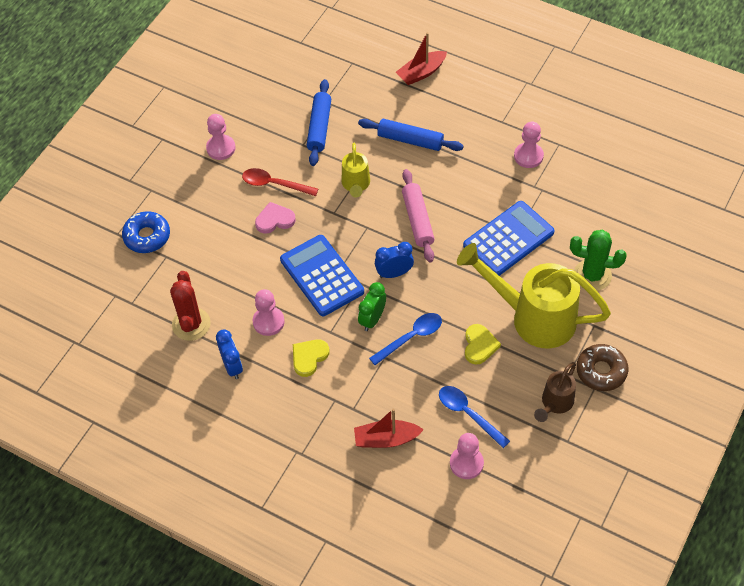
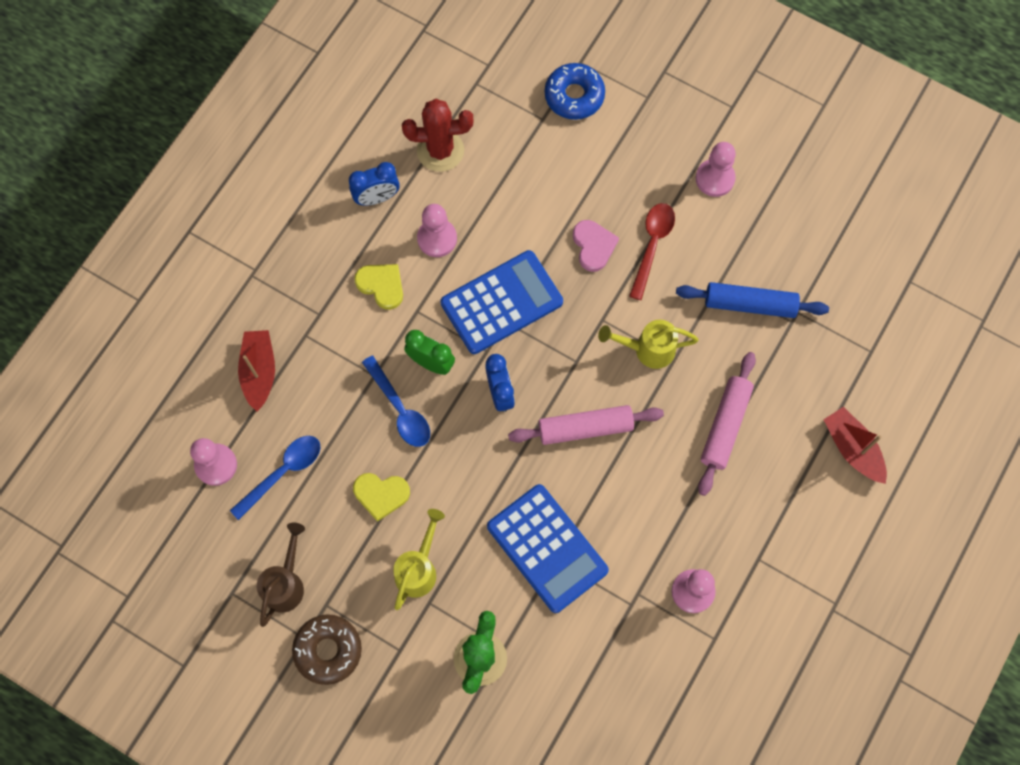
camera: 90 degrees right, 15 degrees up
blue rolling pin [358,119,464,151] -> pink rolling pin [698,352,756,496]
yellow watering can [457,243,611,348] -> yellow watering can [393,509,445,610], size x0.50
brown watering can [534,362,576,422] -> brown watering can turned 75 degrees clockwise [257,523,305,627]

